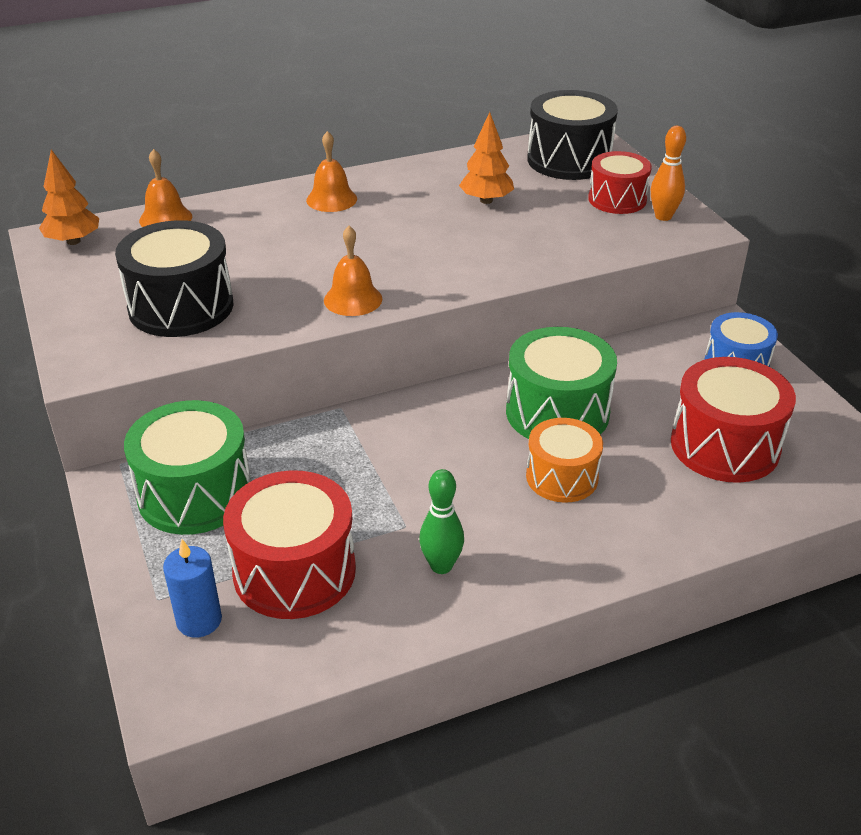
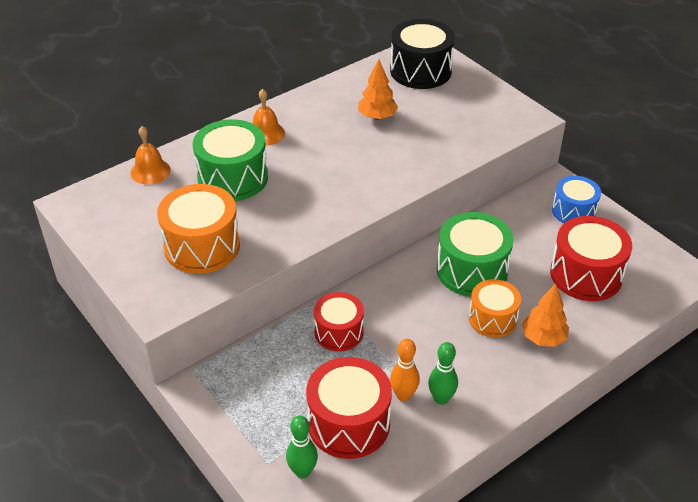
camera: 15 degrees left, 5 degrees up
orange tree [39,149,99,245] -> orange tree moved to [522,284,569,347]
black drum [115,220,233,337] -> orange drum [157,184,240,274]
green drum [124,400,251,535] -> green drum moved to [193,119,268,201]
blue candle [163,539,222,638] -> green bowling pin [286,416,318,478]
orange bell [324,226,382,316] -> none
red drum [588,151,652,214] -> red drum moved to [314,292,364,351]
orange bowling pin [651,126,686,221] -> orange bowling pin moved to [390,339,420,401]

